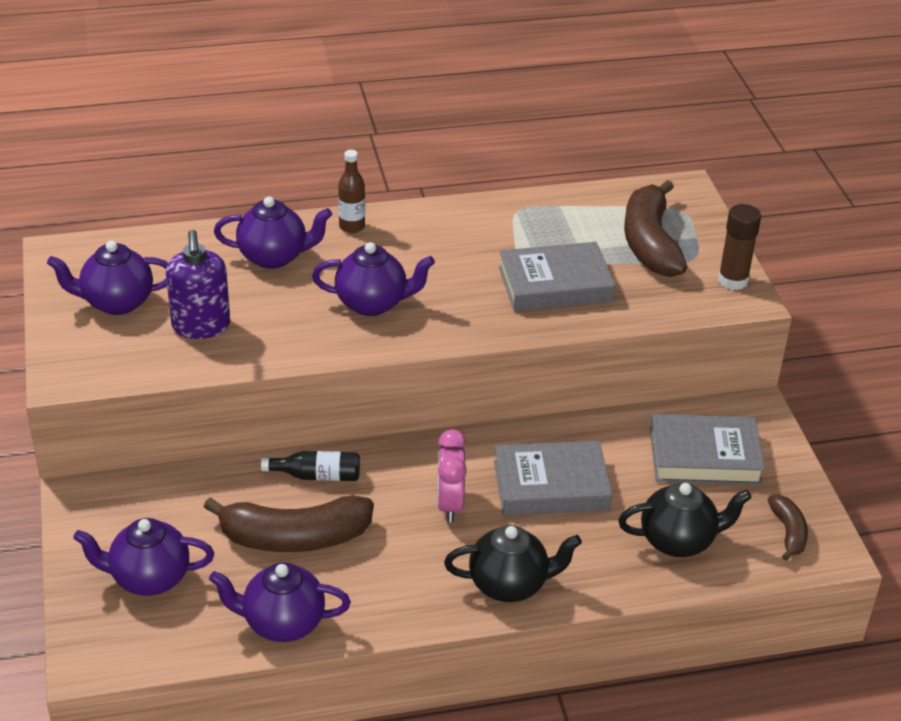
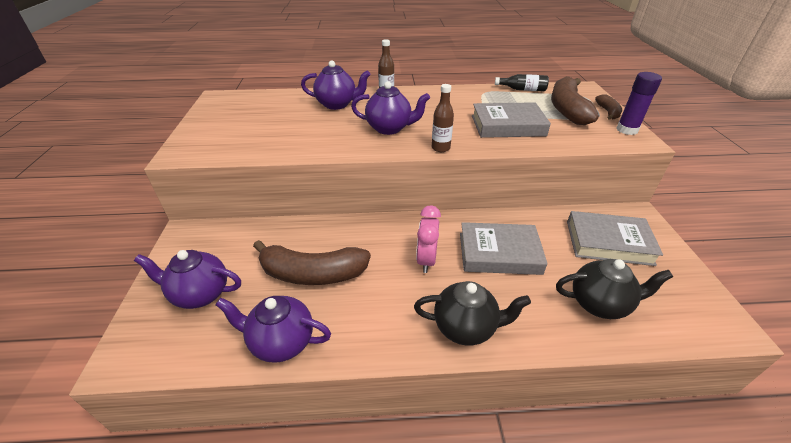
camera: 10 degrees right, 0 degrees up
purple teapot [47,241,168,315] -> none
purple soap dispenser [166,230,230,339] -> none
black bottle [261,451,360,481] -> black bottle moved to [495,74,549,91]
brown glue stick [718,204,761,290] -> purple glue stick [616,72,662,135]
brown banana [767,495,808,561] -> brown banana moved to [595,94,622,120]
none -> brown bottle [432,84,454,152]

